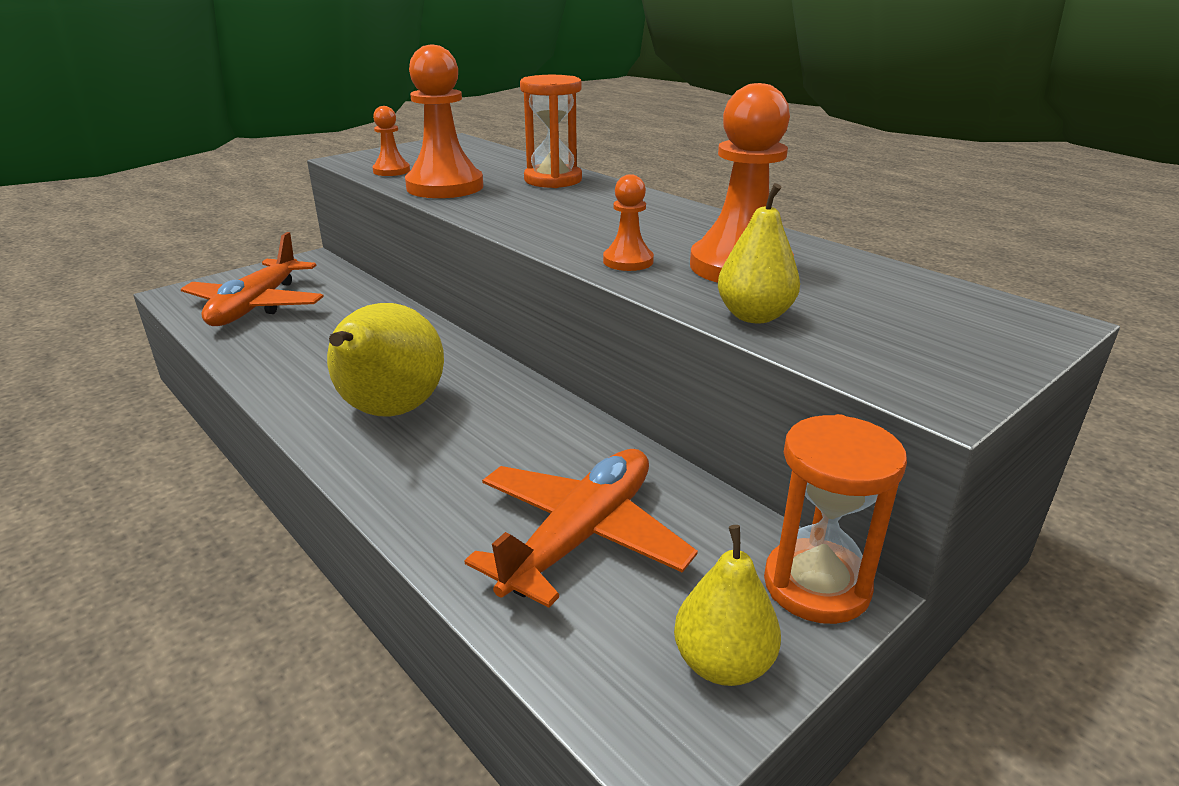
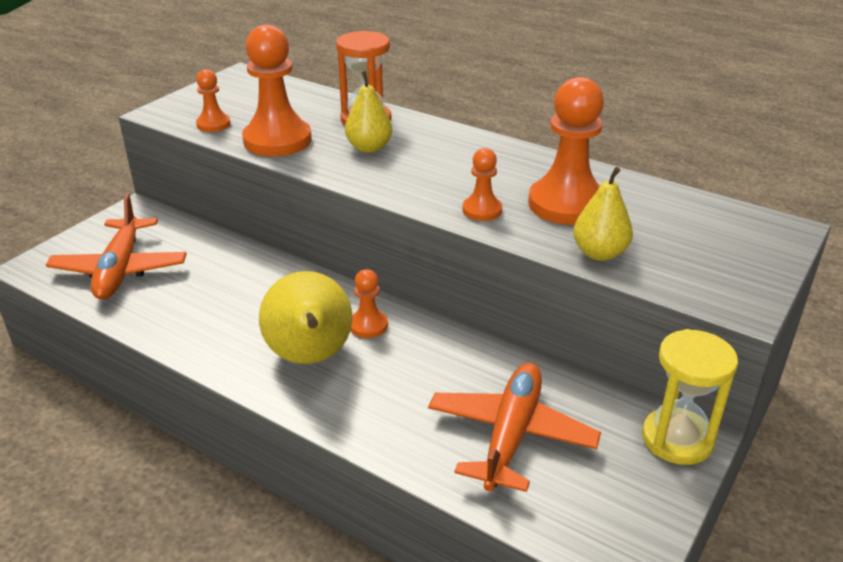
camera: 15 degrees left, 5 degrees up
yellow pear [674,525,781,686] -> yellow pear moved to [345,71,392,153]
orange hourglass [764,414,907,624] -> yellow hourglass [642,329,738,465]
none -> orange pawn [351,269,388,338]

